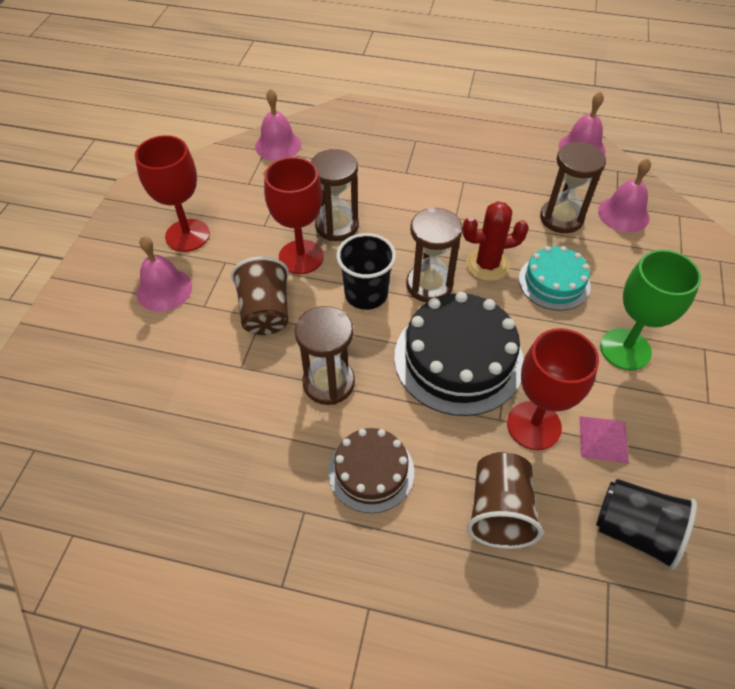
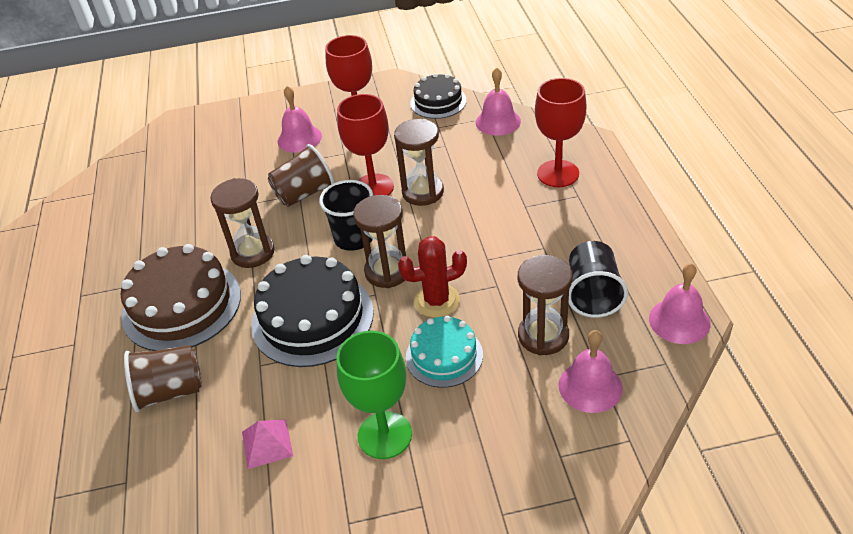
camera: 70 degrees right, 10 degrees down
brown cake [328,428,414,513] -> brown cake [121,244,241,351], size x1.68
red cactus [462,201,529,281] -> red cactus turned 75 degrees counterclockwise [398,236,467,318]
red goblet [507,328,599,450] -> red goblet moved to [535,78,587,187]
black cup [596,479,697,570] -> black cup moved to [568,241,628,318]
none -> black cake [410,73,467,119]

